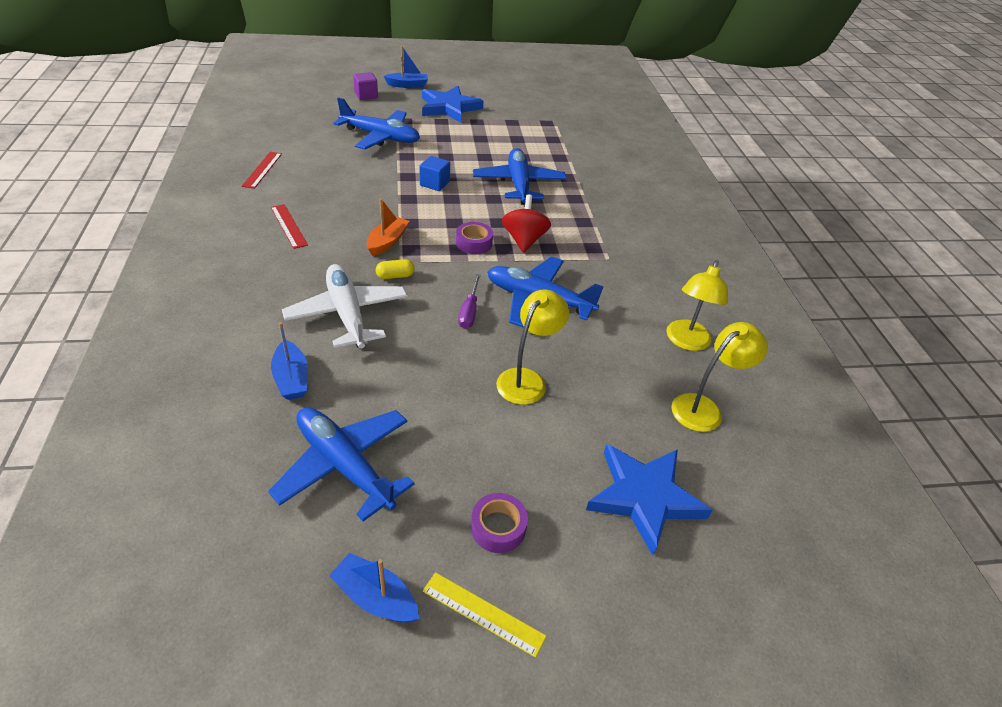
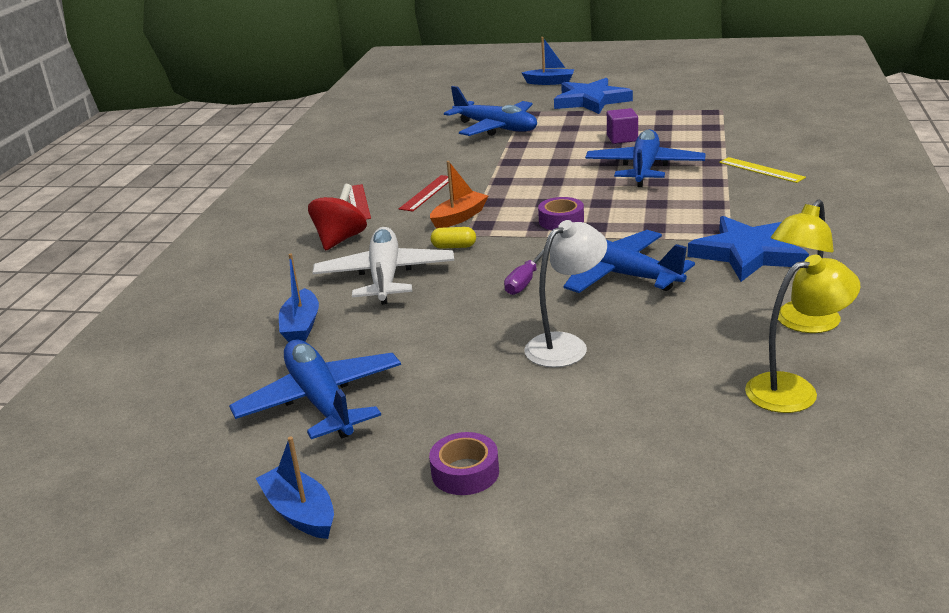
camera: 25 degrees right, 15 degrees down
red ruler [242,152,282,189] -> red ruler moved to [399,175,449,212]
purple cube [353,72,378,100] -> purple cube moved to [607,108,638,144]
blue cube [420,156,450,191] -> none
yellow ruler [423,572,546,658] -> yellow ruler moved to [719,157,806,183]
yellow lamp [496,289,569,405] -> white lamp [524,220,607,367]
red spinning top [502,194,551,253] -> red spinning top moved to [308,184,367,250]
blue star [586,444,713,555] -> blue star moved to [688,216,809,282]

